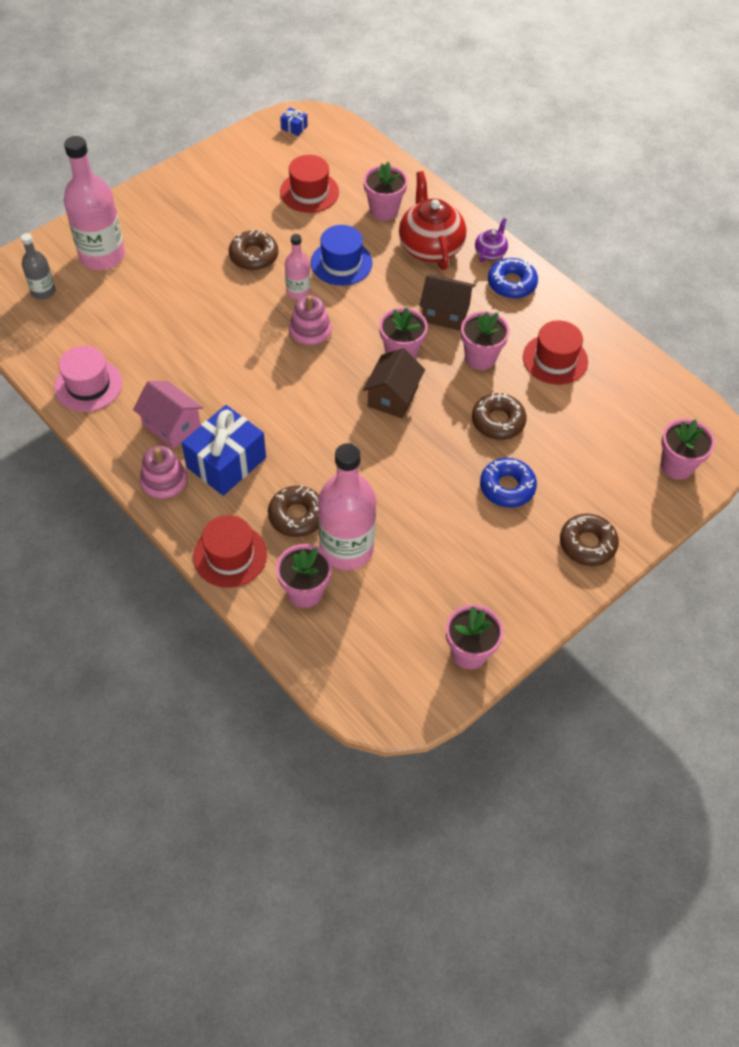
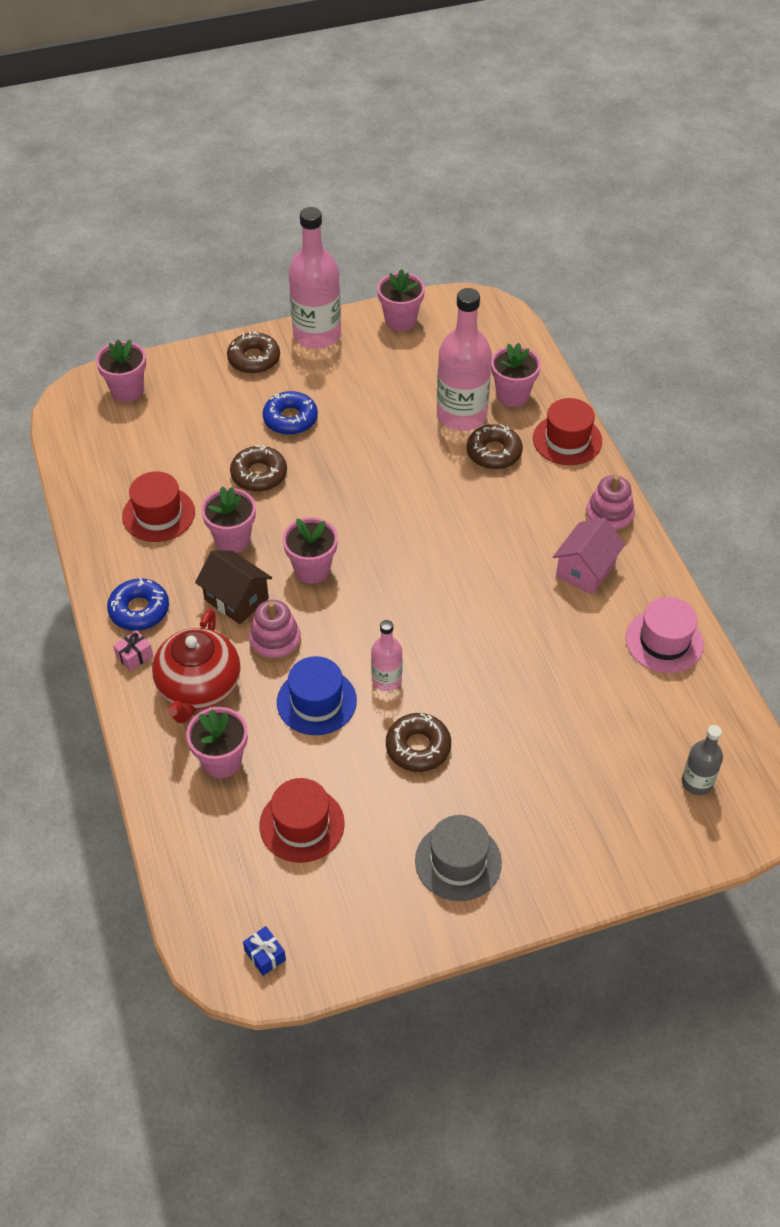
camera: 155 degrees left, 5 degrees down
pink bottle [64,136,125,270] -> pink bottle moved to [289,207,341,349]
pink house [133,381,203,449] -> pink house turned 60 degrees clockwise [553,518,625,595]
blue gift [181,405,266,496] -> none
pink stacking toy [289,295,332,350] -> pink stacking toy moved to [249,600,301,662]
brown house [363,348,425,418] -> none
purple teapot [475,218,508,262] -> pink gift [113,630,153,671]
none -> grey hat [415,815,502,901]

